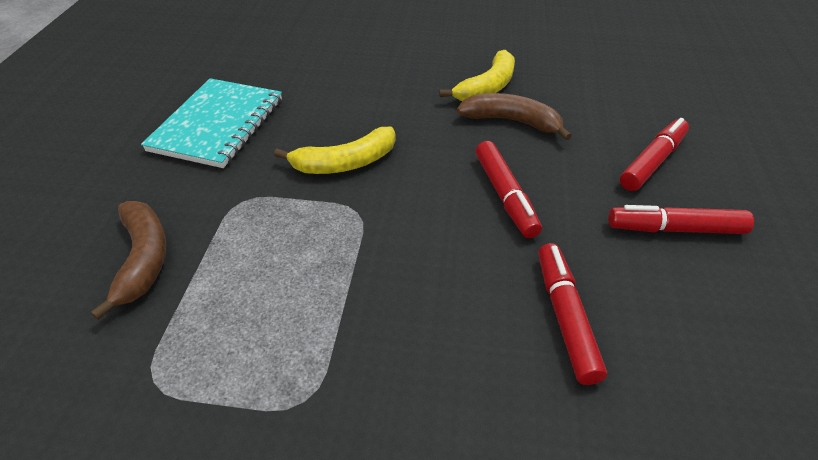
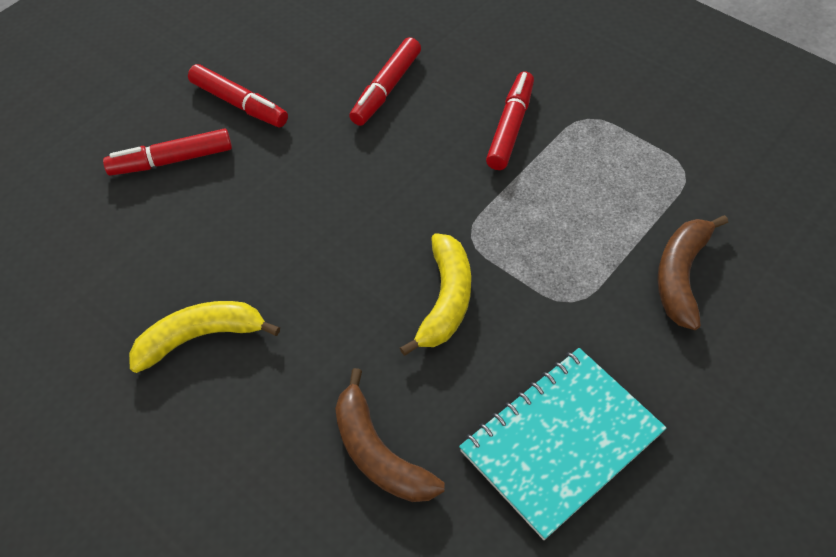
camera: 145 degrees left, 10 degrees up
yellow banana [274,127,396,174] -> yellow banana turned 90 degrees clockwise [400,233,471,356]
brown banana [457,93,572,140] -> brown banana moved to [335,368,445,502]
red marker [475,141,542,238] -> red marker moved to [486,71,534,170]

